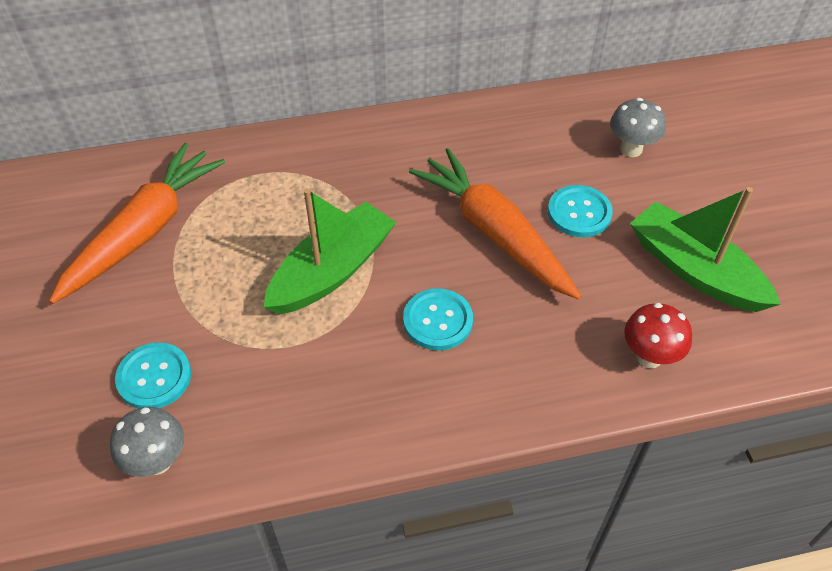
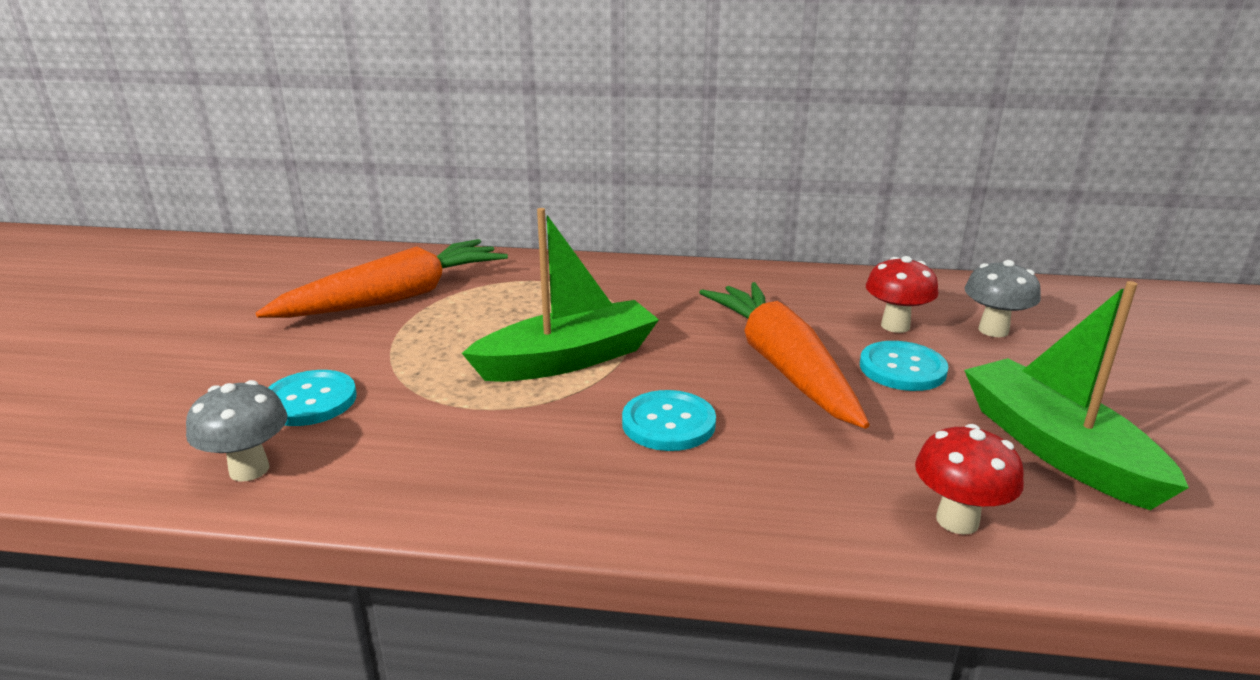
camera: 20 degrees right, 25 degrees down
none -> red mushroom [866,256,939,333]

